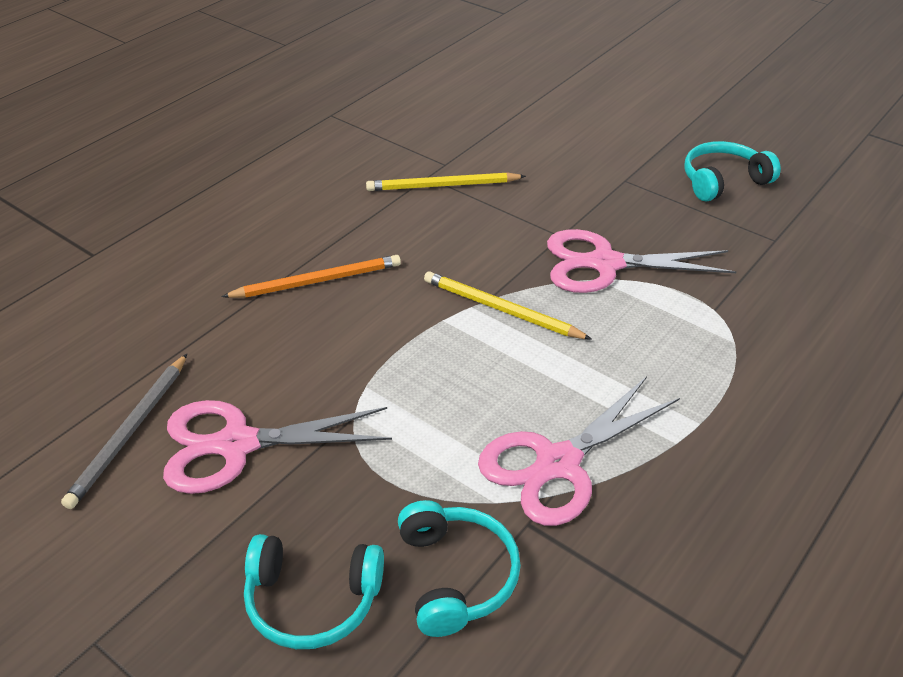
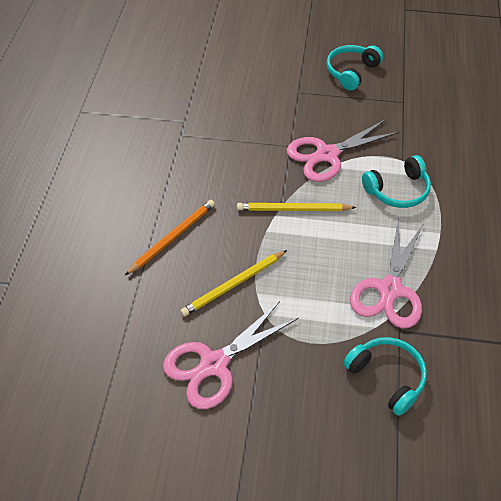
camera: 30 degrees left, 10 degrees up
grey pencil [61,354,187,509] -> none
turquoise headphones [244,534,384,649] -> turquoise headphones moved to [362,155,431,208]
yellow pencil [366,172,526,191] -> yellow pencil moved to [180,250,287,317]

